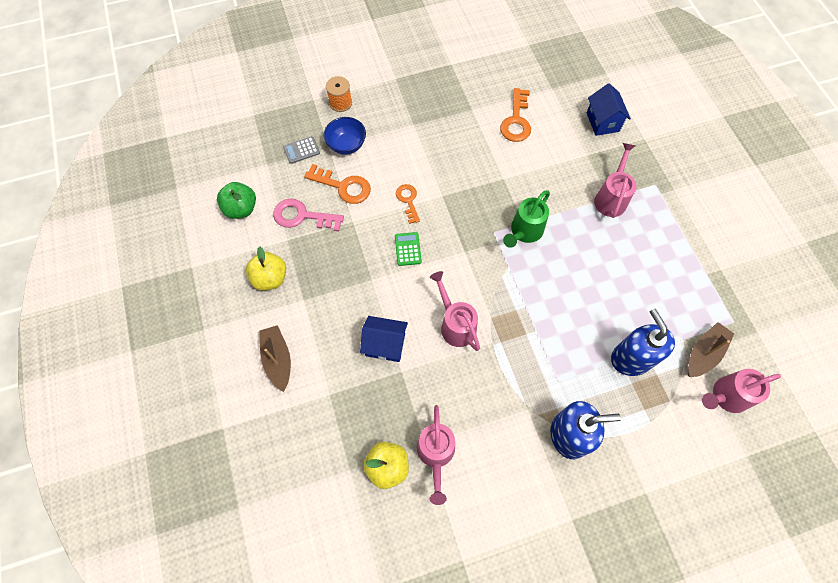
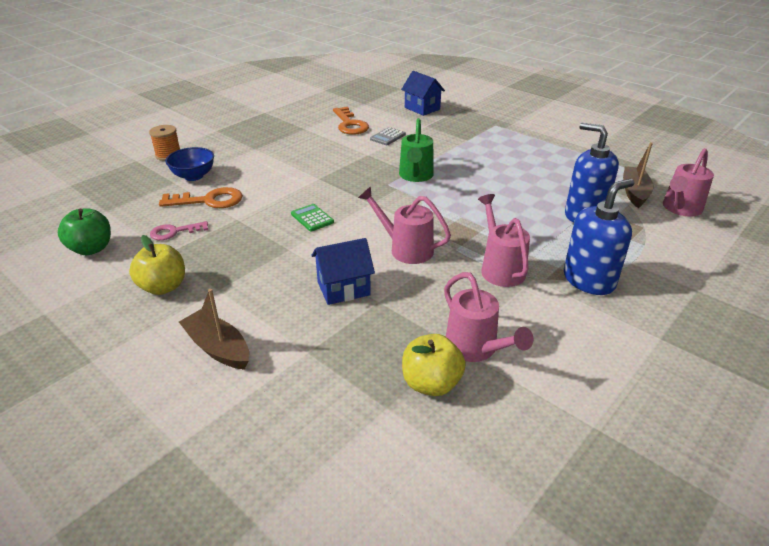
camera: 30 degrees left, 30 degrees down
pink key [273,198,344,231] -> pink key [150,221,208,240], size x0.65
grey calculator [283,136,320,164] -> grey calculator moved to [370,127,406,145]
orange key [396,184,420,224] -> none
pink watering can [594,143,637,218] -> pink watering can moved to [478,194,530,287]

